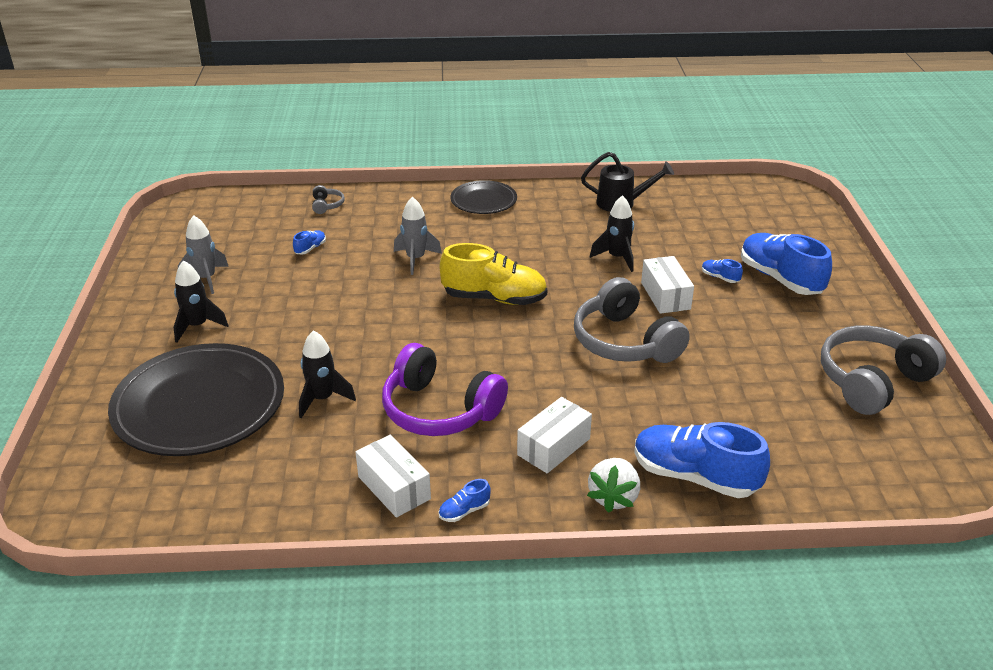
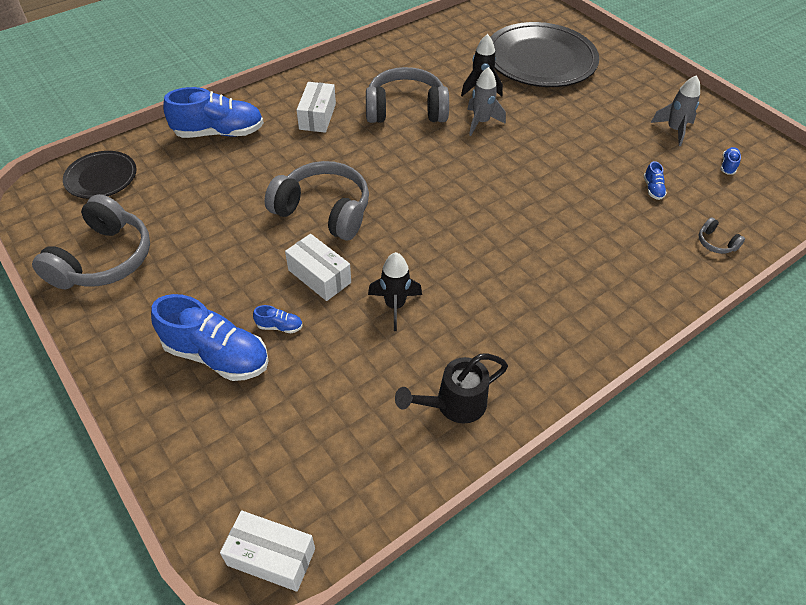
camera: 145 degrees right, 15 degrees up
black rocket [174,260,229,343] -> none
white box [356,435,431,518] -> white box moved to [220,510,315,592]
purple headphones [382,343,508,436] -> grey headphones [366,67,449,123]
grey rocket [394,197,442,275] -> grey rocket moved to [467,67,506,136]
blue shoe [439,479,491,522] -> blue shoe moved to [721,147,741,174]
yellow shoe [440,243,548,305] -> none
black plate [450,180,517,214] -> black plate moved to [63,151,137,199]
white strawberry [587,458,640,513] -> none

